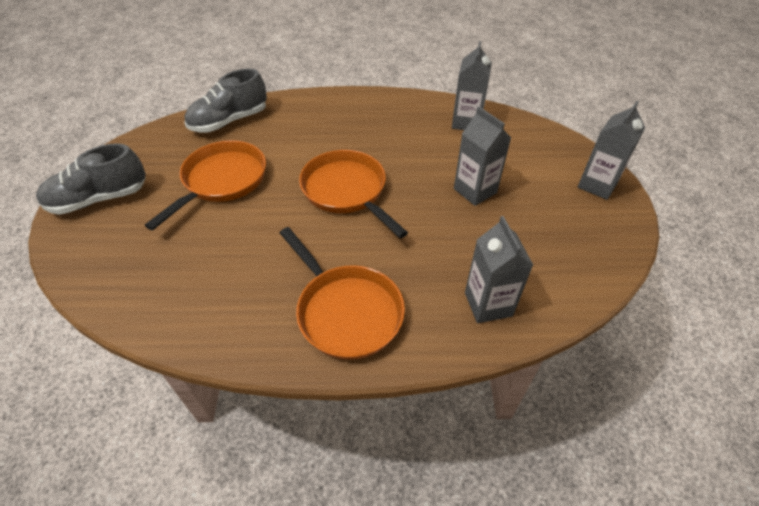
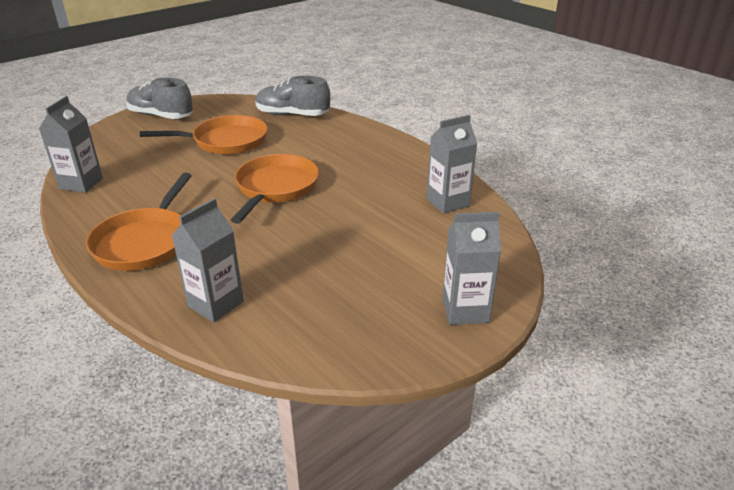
camera: 50 degrees right, 15 degrees down
grey carton [454,107,511,206] -> grey carton moved to [39,96,103,193]

